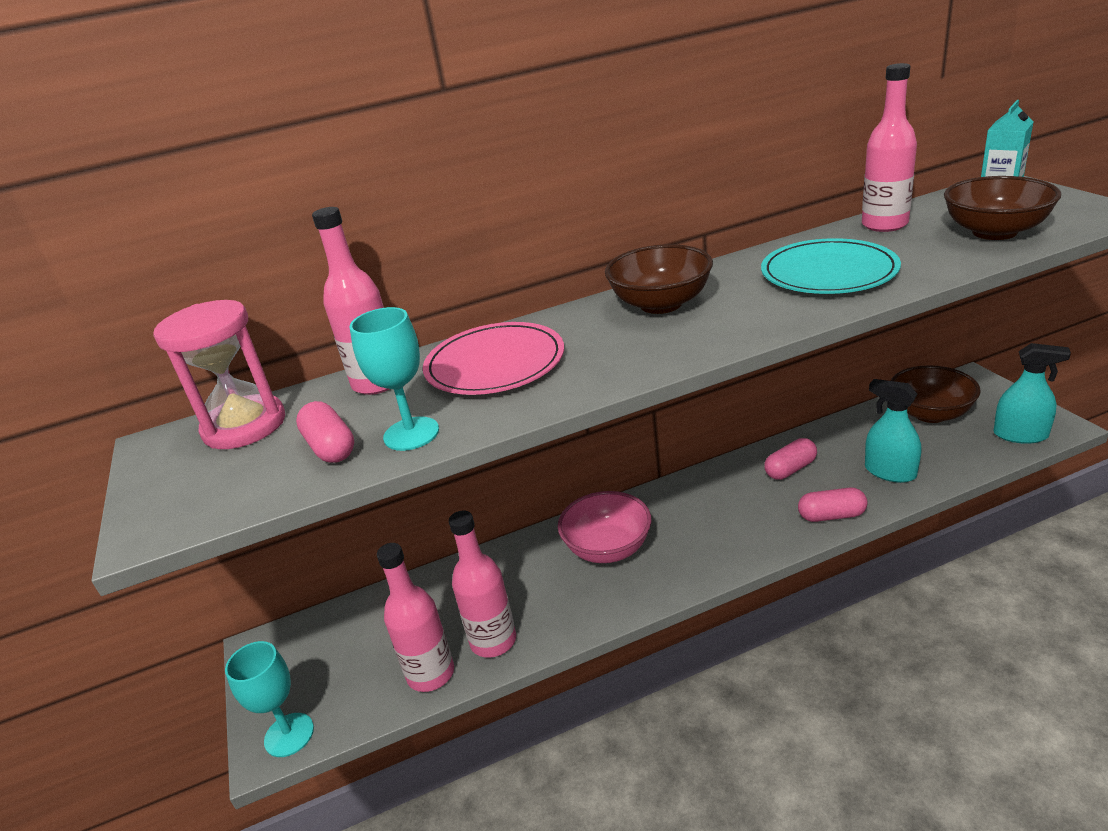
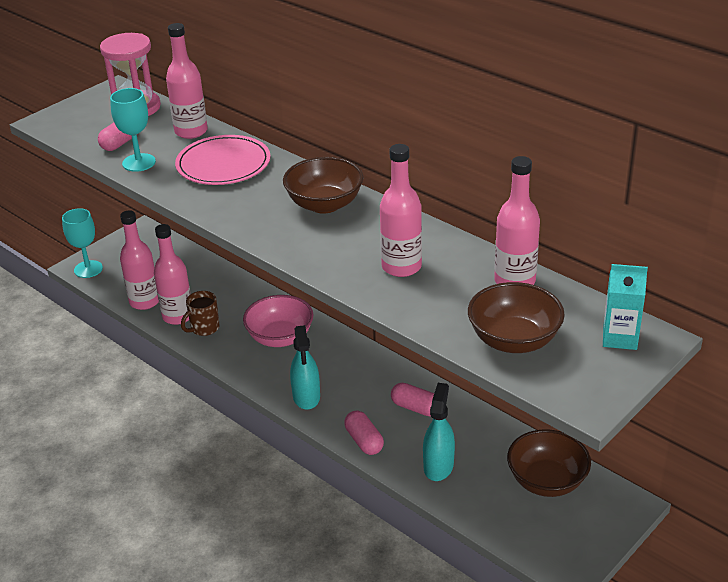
camera: 60 degrees right, 5 degrees up
turquoise plate [761,238,901,294] -> pink bottle [380,144,422,277]
turquoise spray bottle [993,343,1071,444] -> turquoise spray bottle moved to [290,325,320,410]
none -> brown mug [181,291,220,336]

